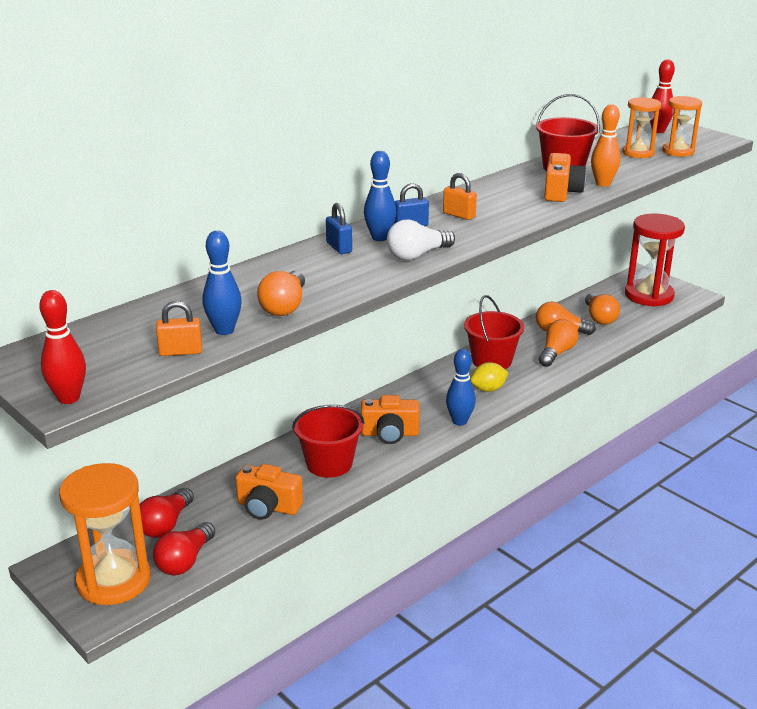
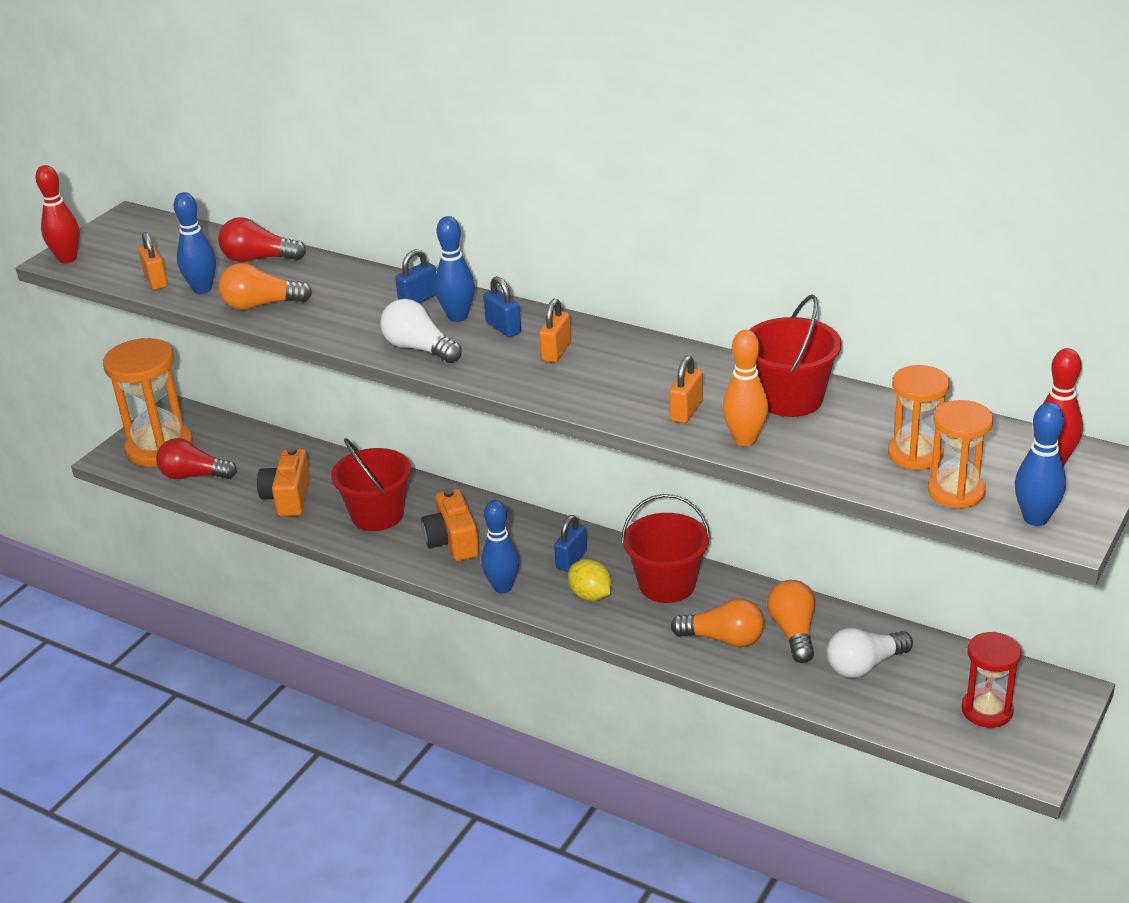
camera: 75 degrees right, 5 degrees up
red light bulb [140,488,194,538] -> red light bulb moved to [218,217,306,262]
orange camera [544,153,586,202] -> orange padlock [669,356,703,423]
orange light bulb [585,293,620,325] -> white light bulb [827,628,913,678]
red hourglass [625,213,685,307] -> red hourglass [962,632,1021,728], size x0.59
none -> blue padlock [554,515,587,572]
none -> blue bowling pin [1015,402,1066,526]

